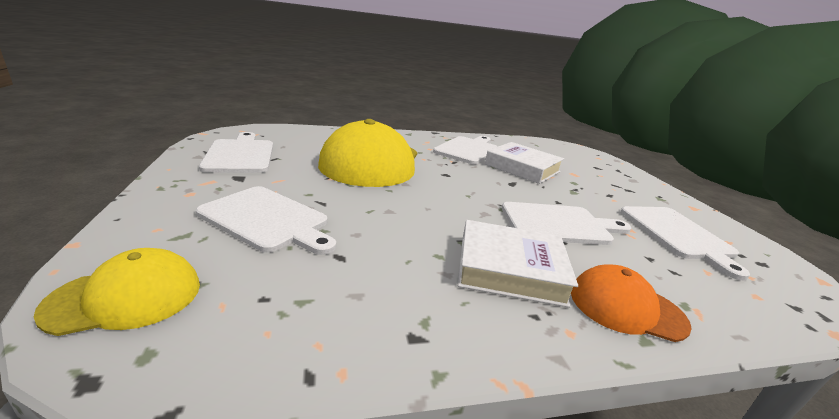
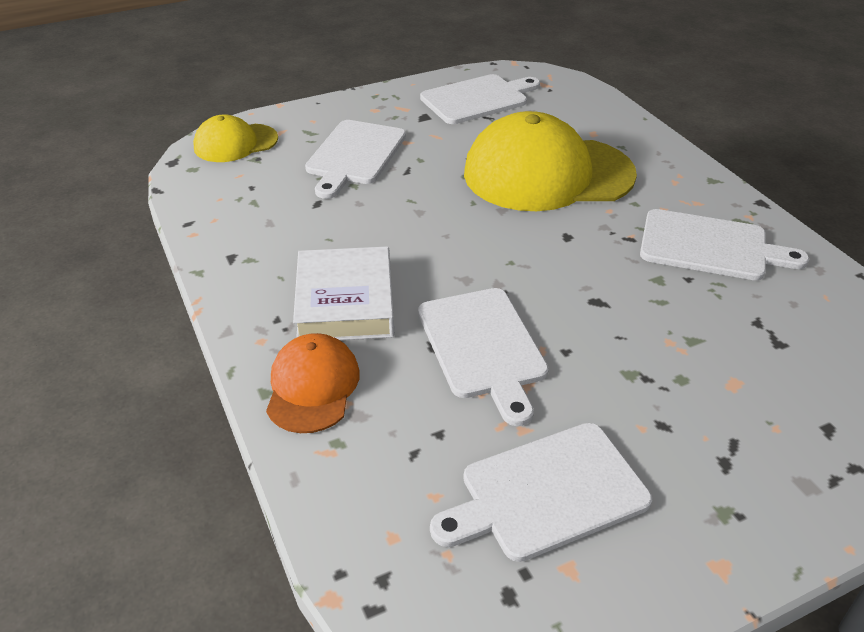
camera: 80 degrees right, 15 degrees up
yellow cap [34,248,200,336] -> yellow cap turned 105 degrees clockwise [193,114,278,162]
white book [485,142,564,184] -> none

